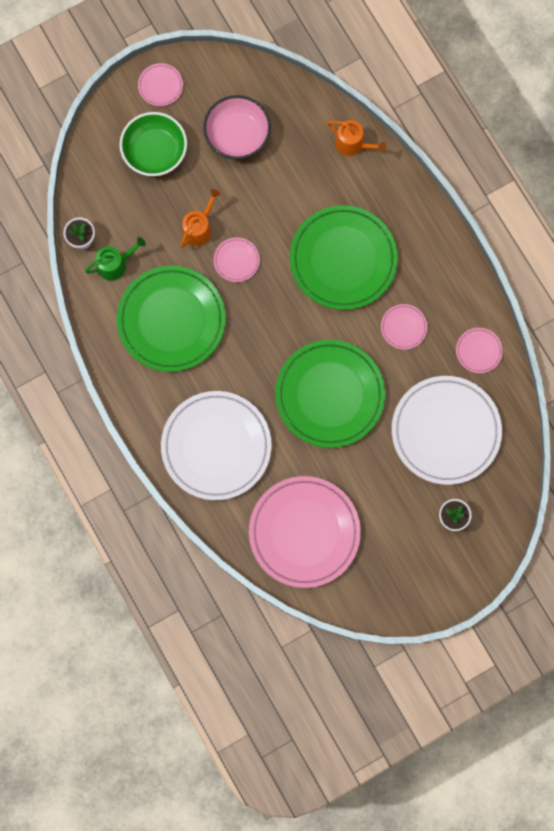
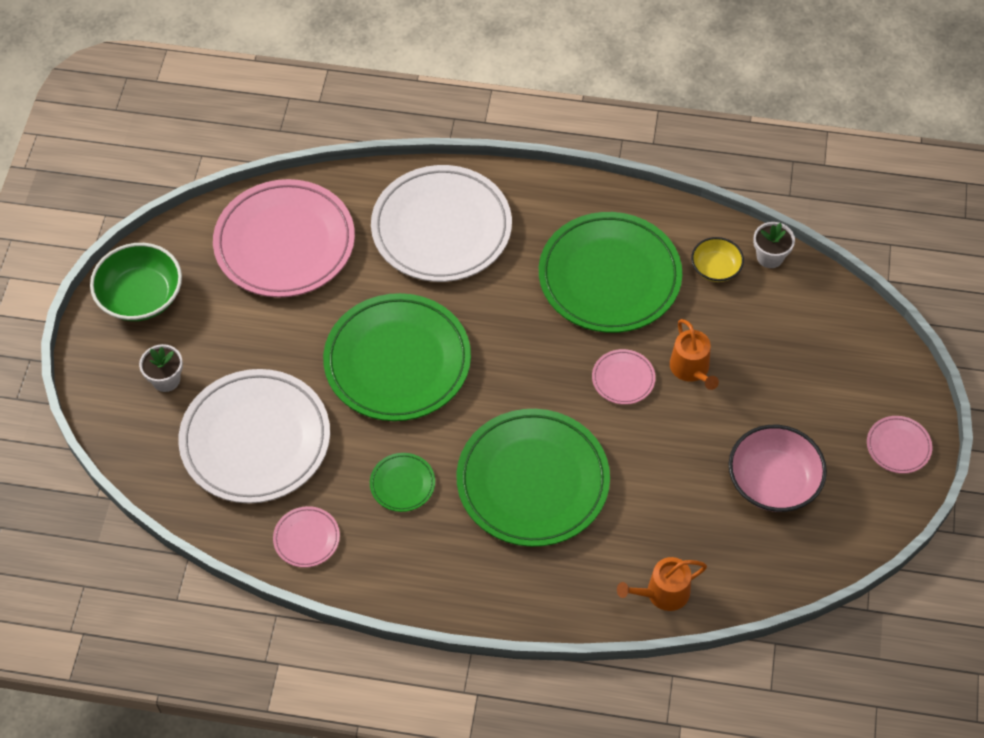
camera: 130 degrees right, 20 degrees down
green watering can [85,237,146,281] -> yellow bowl [691,237,744,282]
green bowl [119,112,187,176] -> green bowl moved to [90,243,182,321]
pink plate [381,304,427,350] -> green plate [370,453,435,512]

